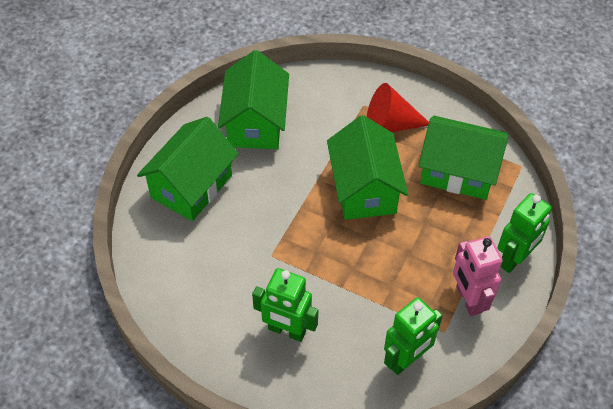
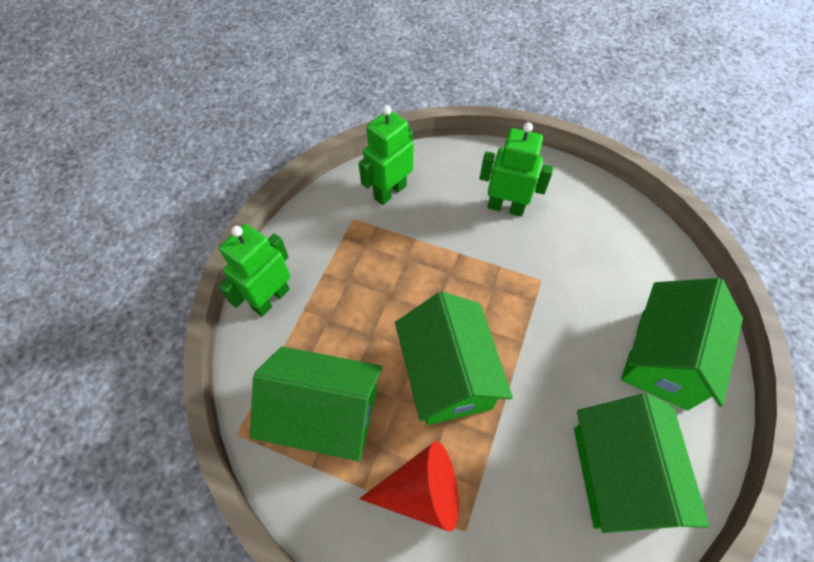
camera: 175 degrees right, 5 degrees up
pink robot [453,236,503,316] -> none

